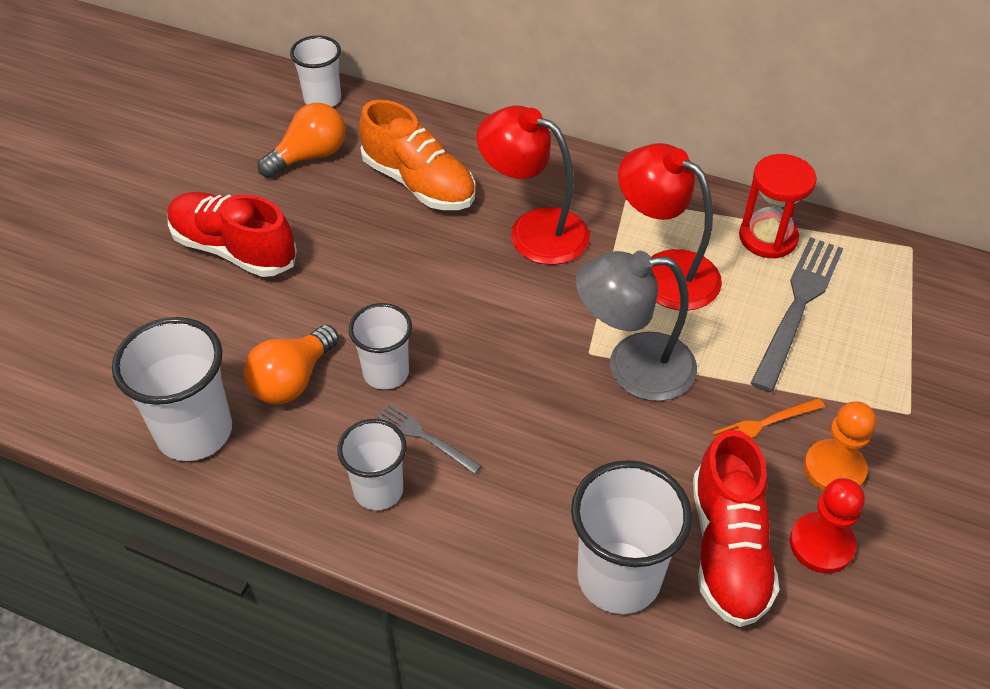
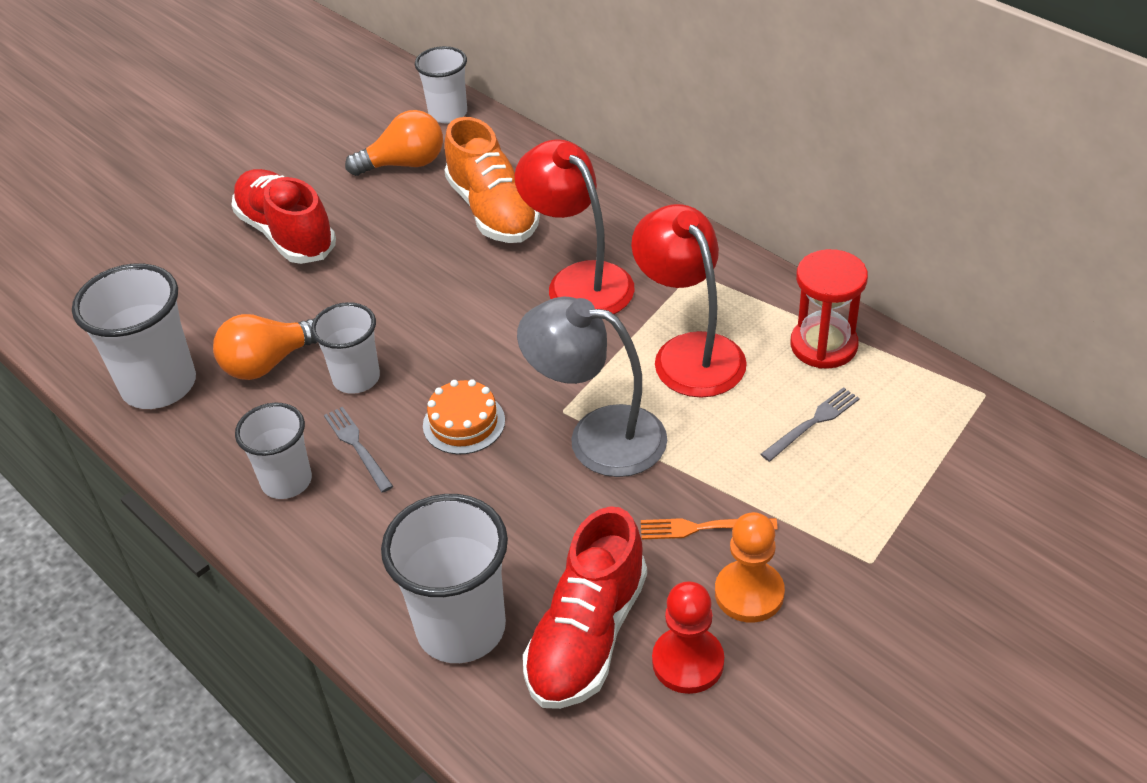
camera: 25 degrees right, 5 degrees down
grey fork [751,237,843,392] -> grey fork [760,387,860,462], size x0.52
none -> orange cake [423,379,505,454]

